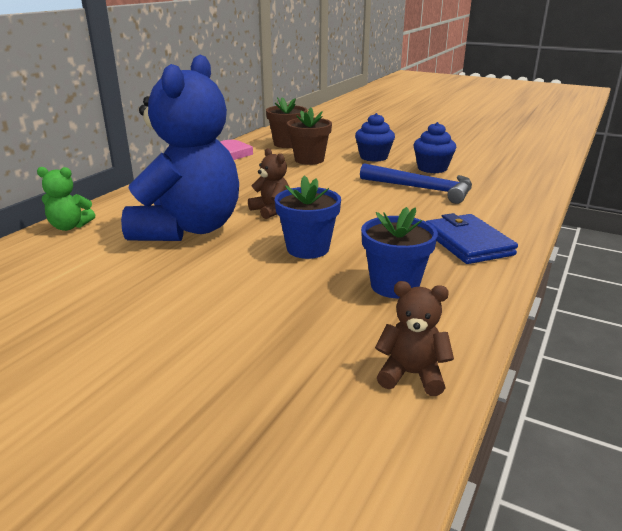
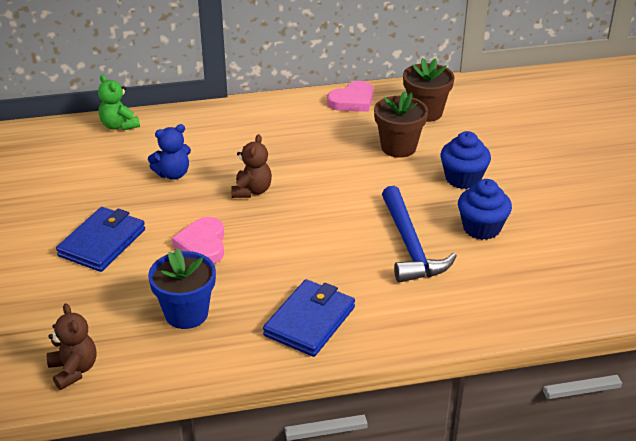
camera: 50 degrees right, 10 degrees up
blue teddy bear [121,54,239,241] -> blue teddy bear [148,124,191,180], size x0.40
blue flower pot [275,175,341,259] -> pink heart [172,217,224,264]
none -> blue wallet [56,207,145,272]

